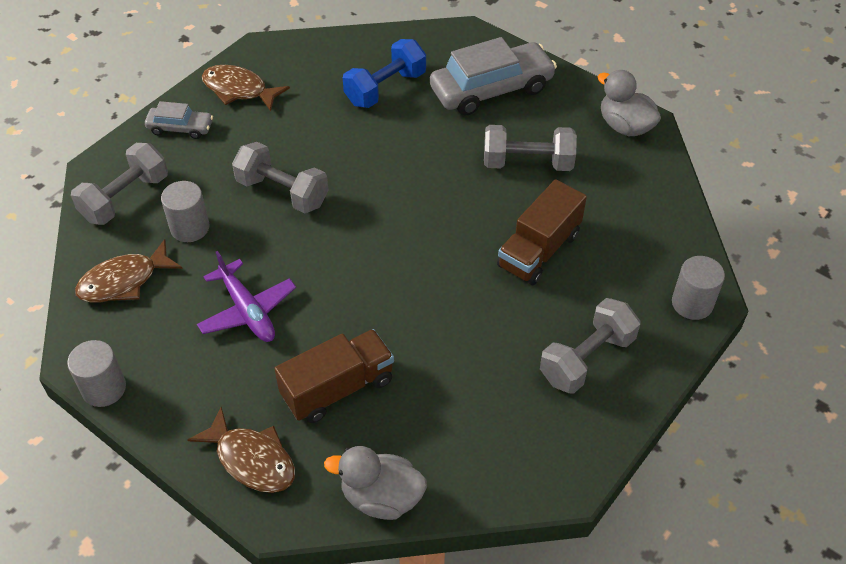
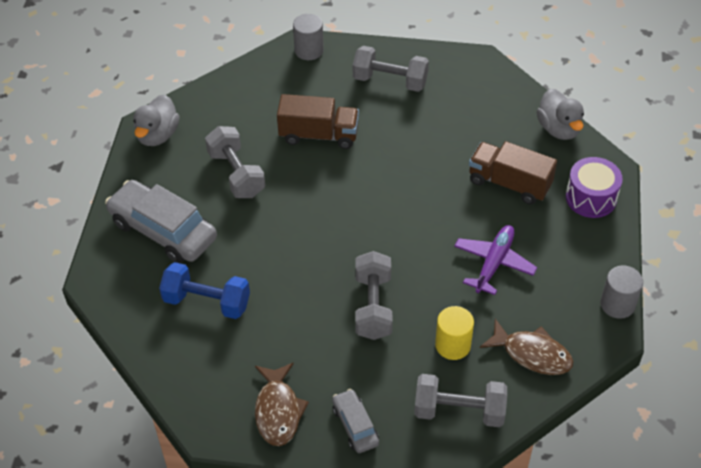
camera: 120 degrees left, 0 degrees up
grey cylinder [161,181,210,242] -> yellow cylinder [435,306,474,360]
brown fish [187,407,295,493] -> purple drum [566,157,623,218]

